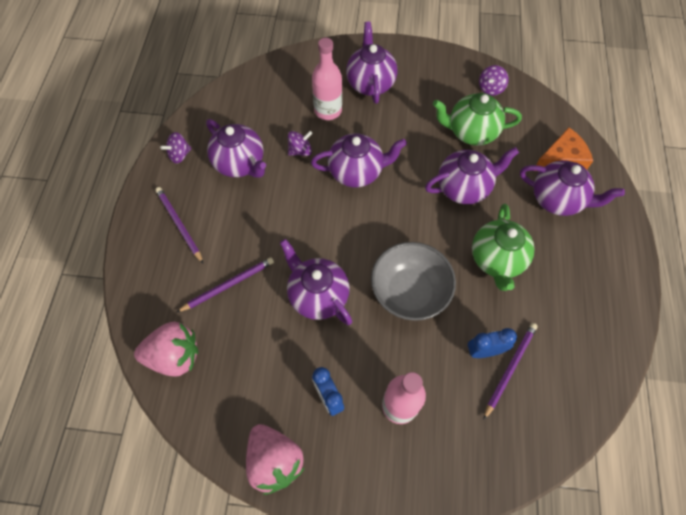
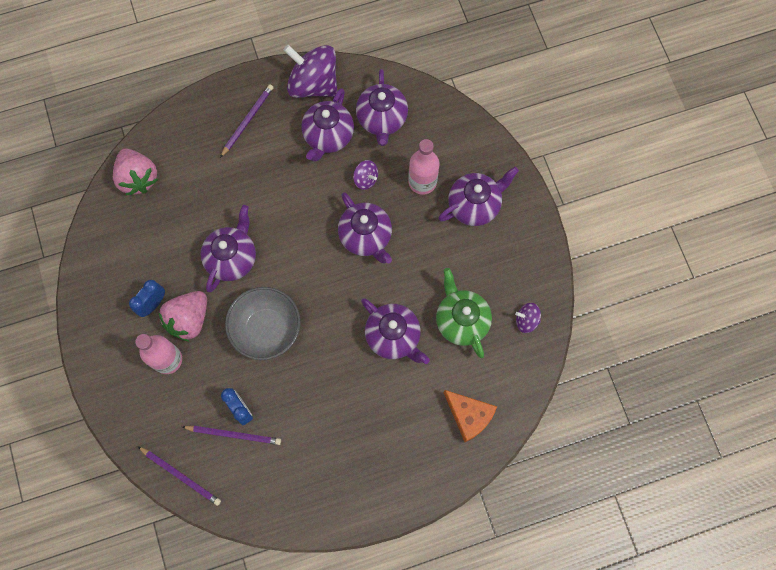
camera: 65 degrees right, 10 degrees up
purple spinning top [160,132,192,164] -> purple spinning top [284,45,337,98], size x2.17
purple pencil [177,257,274,312] -> purple pencil moved to [137,446,221,506]
pink strawberry [246,424,304,495] -> pink strawberry moved to [158,291,207,342]
green teapot [472,204,534,291] -> none
purple teapot [520,160,625,216] -> purple teapot moved to [356,69,408,146]

